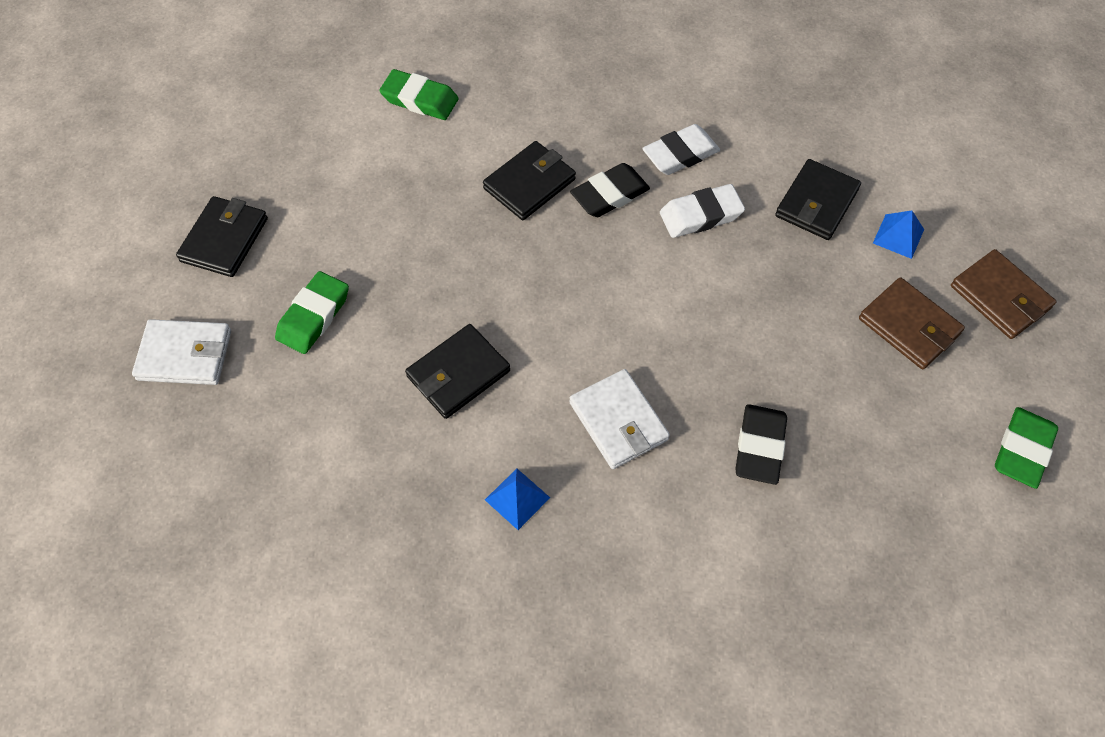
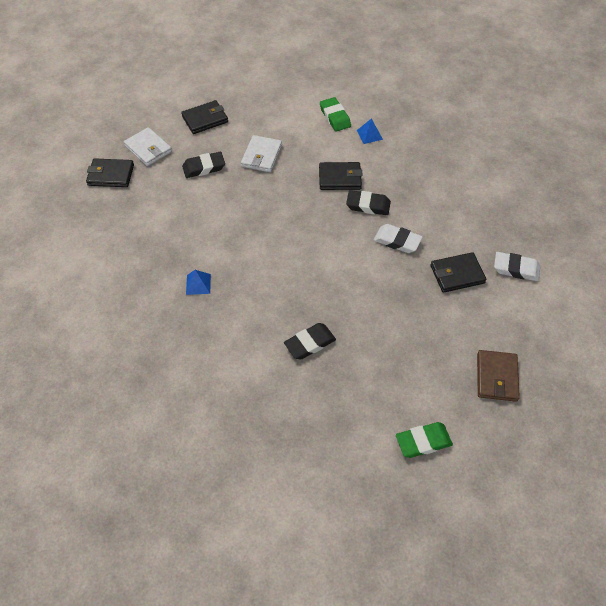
camera: 45 degrees right, 5 degrees down
green eraser [275,271,349,354] -> black eraser [182,152,225,178]
black wallet [405,324,510,419] -> black wallet moved to [86,158,134,187]
white wallet [569,369,670,469] -> white wallet moved to [241,135,282,172]
white eraser [642,124,720,175] -> white eraser moved to [494,252,540,281]
brown wallet [859,277,965,370] -> none
blue pyramid [873,210,924,259] -> blue pyramid moved to [357,118,383,144]

